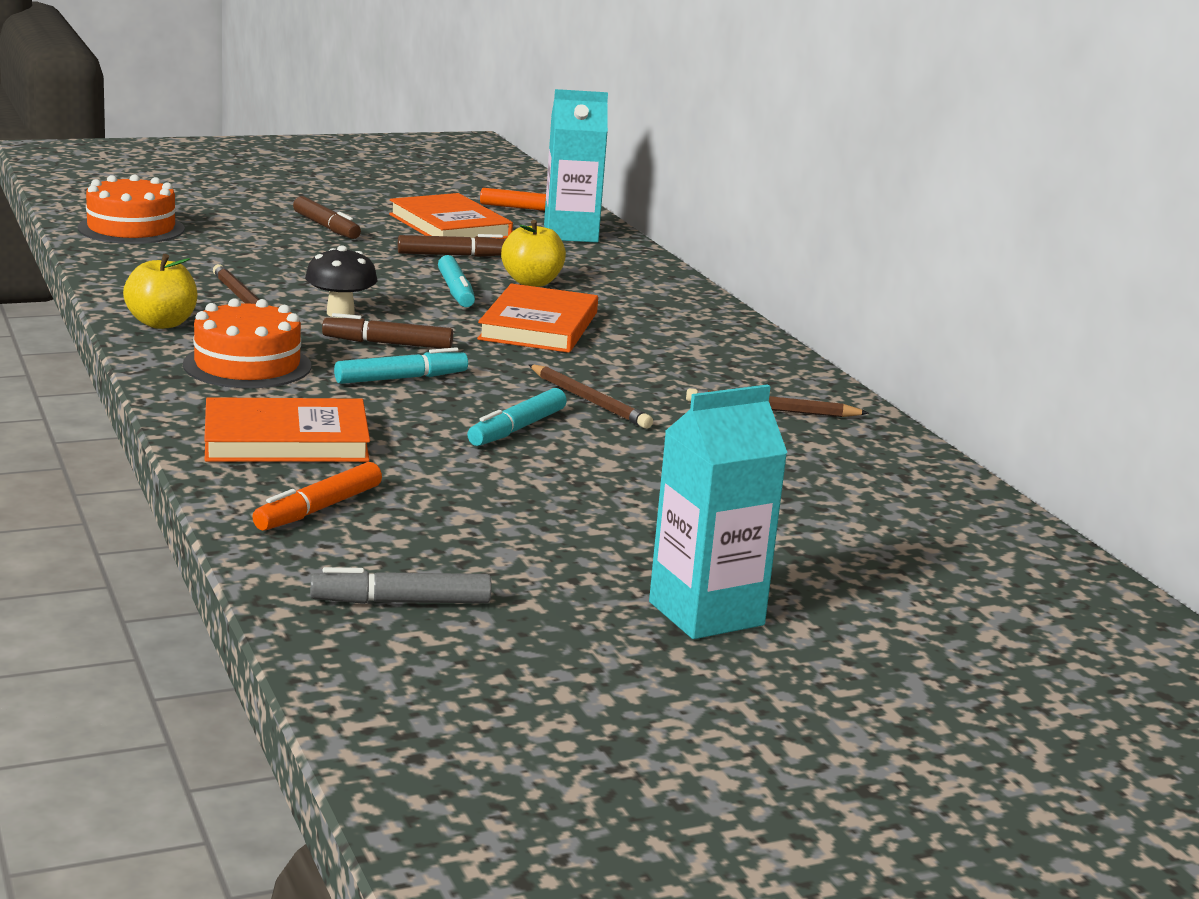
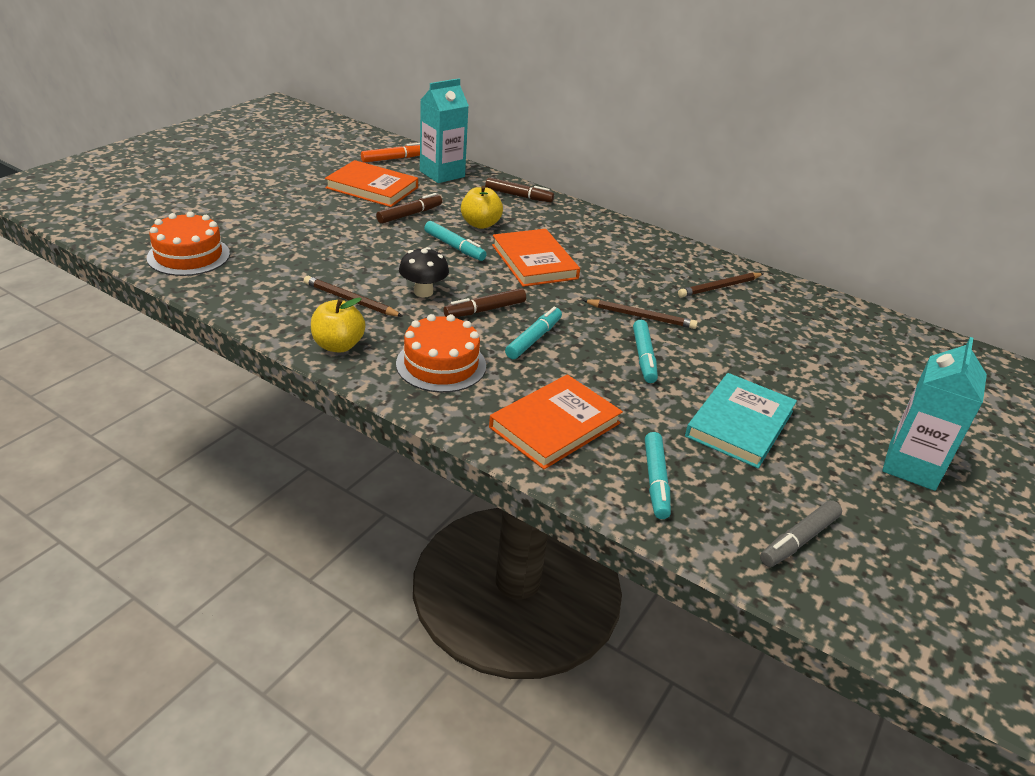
camera: 35 degrees left, 15 degrees up
orange marker [252,462,382,531] -> turquoise marker [645,432,671,519]
brown marker [293,196,361,239] -> brown marker moved to [485,177,554,202]
none -> turquoise book [685,373,797,468]

